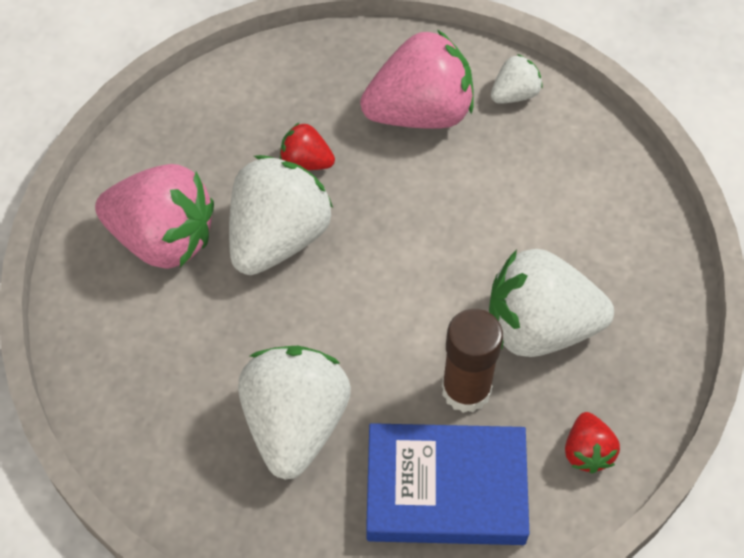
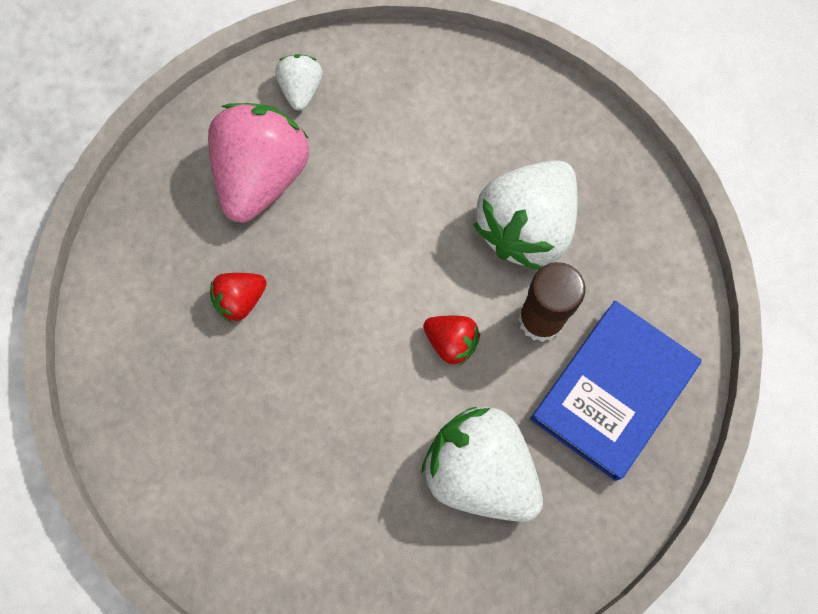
camera: 55 degrees left, 15 degrees up
pink strawberry [95,164,214,269] -> none
white strawberry [229,155,333,275] -> none
red strawberry [565,412,620,474] -> red strawberry moved to [423,316,480,366]

